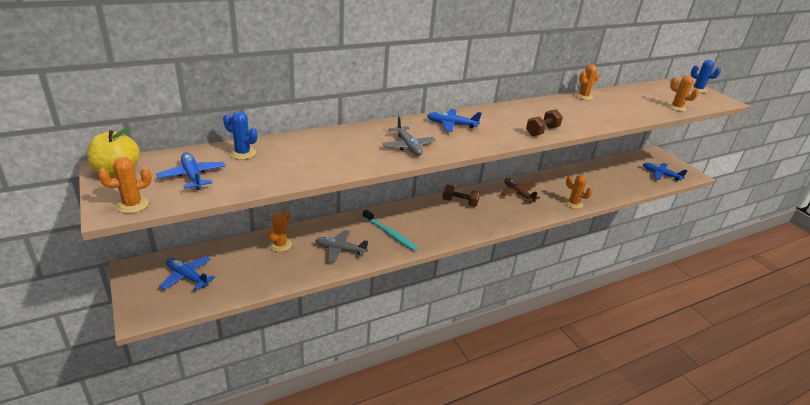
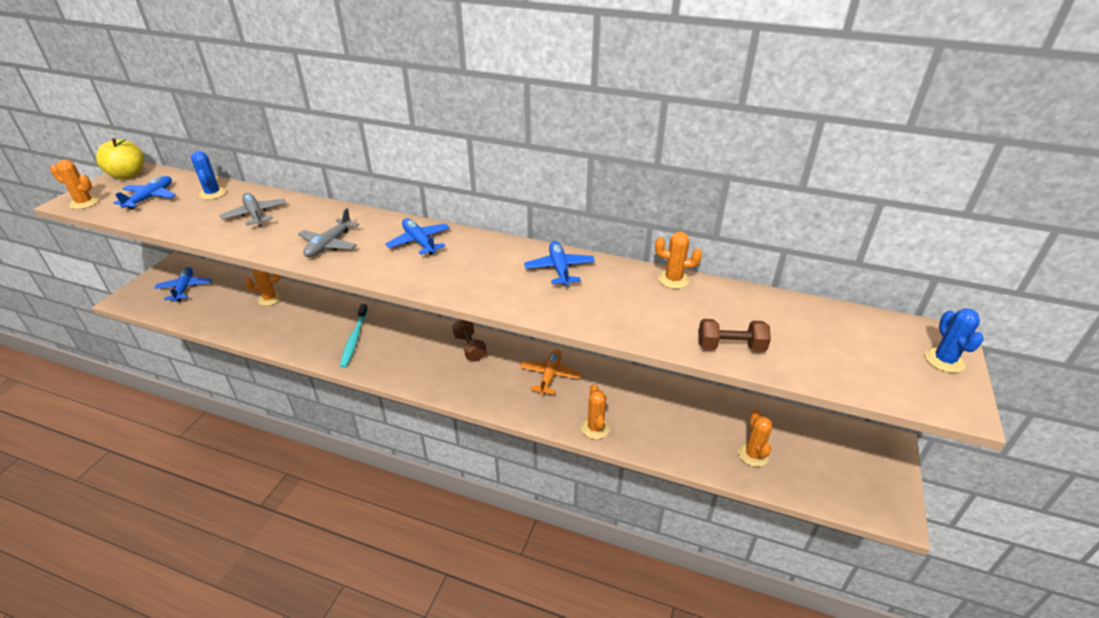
camera: 50 degrees right, 5 degrees up
grey plane [315,230,368,263] -> grey plane moved to [219,193,286,226]
brown plane [501,178,540,203] -> orange plane [520,349,582,395]
brown dumbbell [526,109,563,136] -> brown dumbbell moved to [699,319,771,352]
blue plane [643,163,688,181] -> blue plane moved to [524,241,595,286]
orange cactus [667,76,699,111] -> orange cactus moved to [738,409,772,467]

